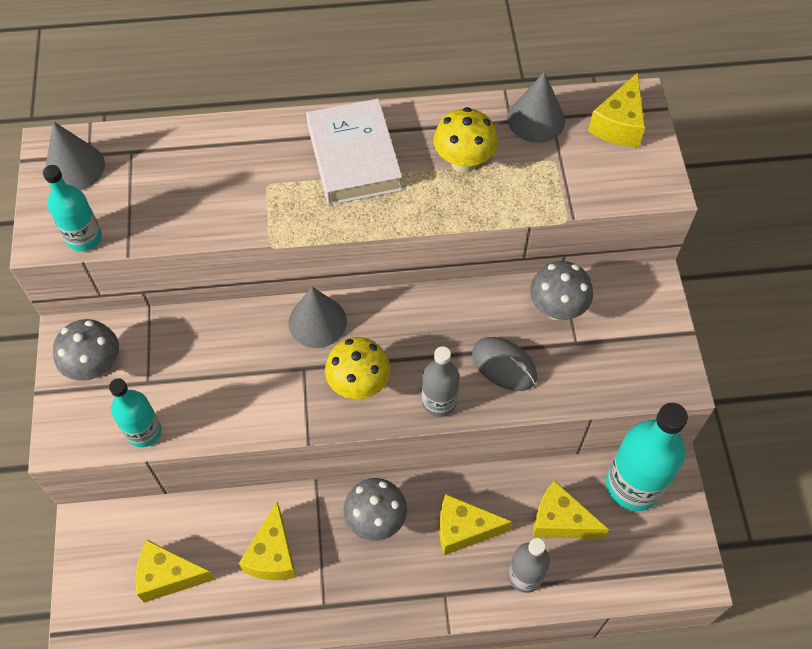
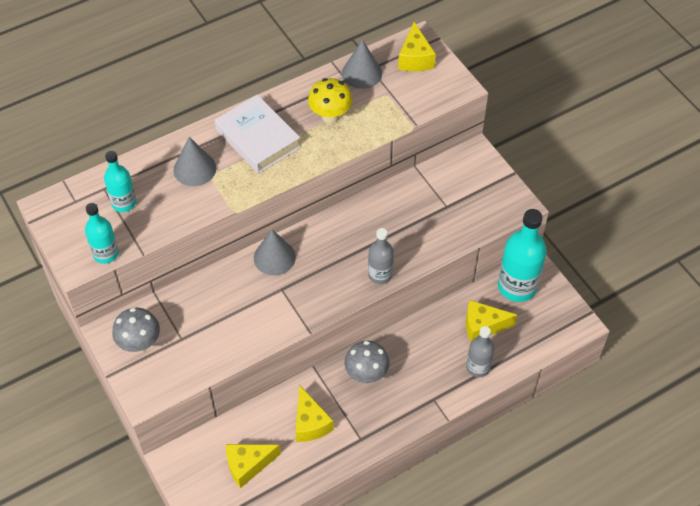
camera: 25 degrees left, 5 degrees down
grey cone [45,121,105,191] -> grey cone moved to [173,137,216,186]
turquoise bottle [109,378,161,447] -> turquoise bottle moved to [104,151,136,212]
yellow mushroom [325,337,390,399] -> none
yellow cheese [439,494,512,555] -> none
grey mouse [472,337,537,391] -> none
grey mushroom [530,261,593,320] -> none

